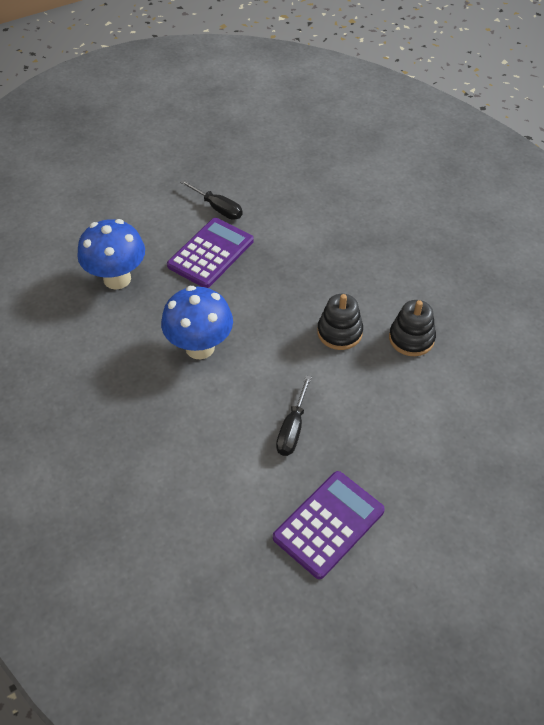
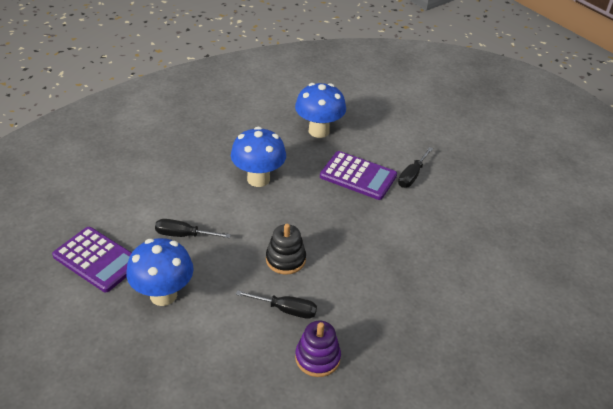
camera: 80 degrees right, 10 degrees down
black stacking toy [389,300,436,356] -> black screwdriver [236,290,317,319]
none -> blue mushroom [126,238,193,306]
none -> purple stacking toy [295,321,341,377]

